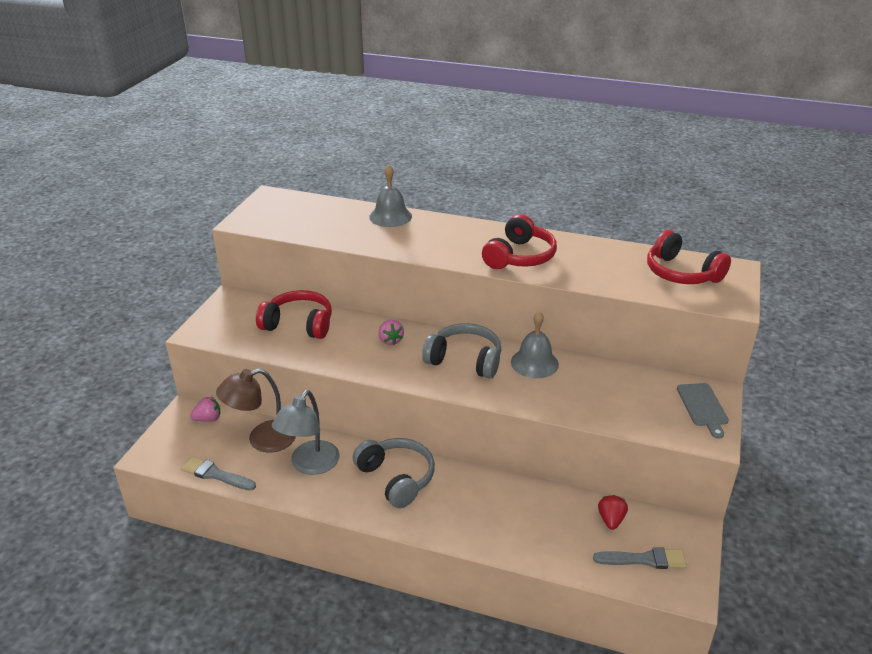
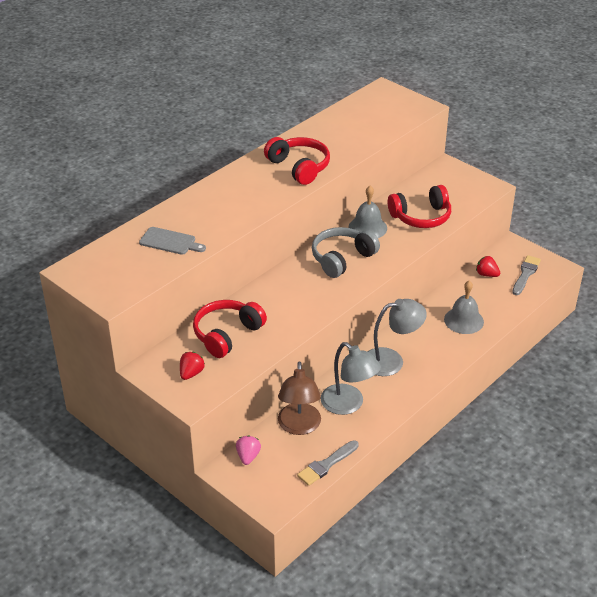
camera: 65 degrees left, 5 degrees up
grey headphones [353,438,435,508] -> grey lamp [367,299,427,376]
grey bell [369,165,412,227] -> grey bell moved to [444,281,484,334]
pink strawberry [379,320,404,345] -> none
red headphones [647,230,731,284] -> red headphones moved to [388,185,451,228]
grey cutting board [677,383,729,439] -> grey cutting board moved to [139,227,206,255]
none -> red strawberry [180,352,205,380]

